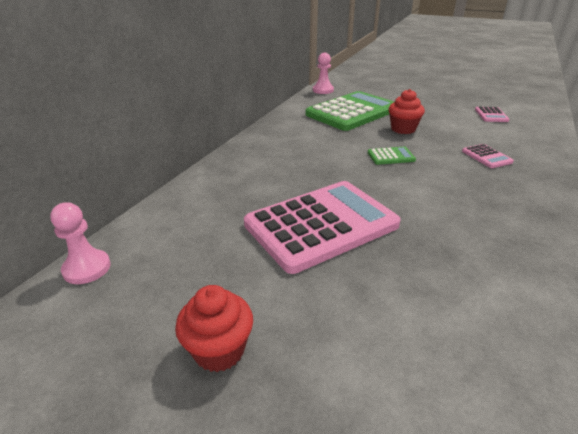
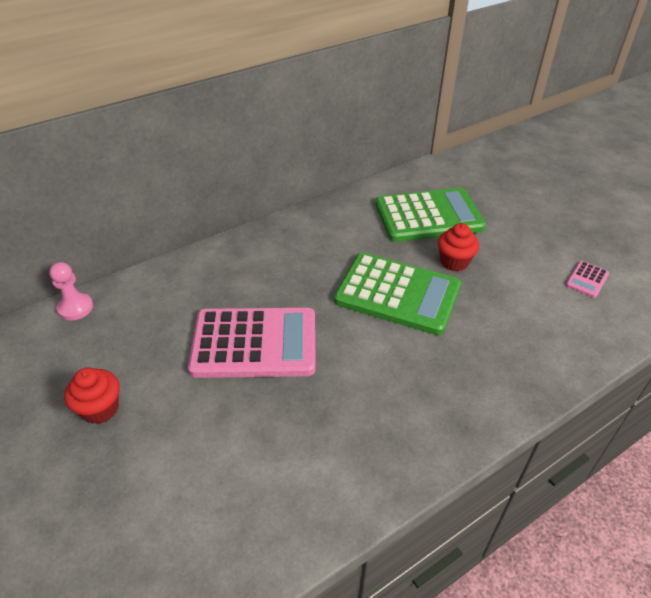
camera: 30 degrees right, 10 degrees up
pink pawn [313,53,334,94] -> none
green calculator [368,147,416,165] -> green calculator [334,253,461,335], size x2.47
pink calculator [462,144,514,168] -> none

